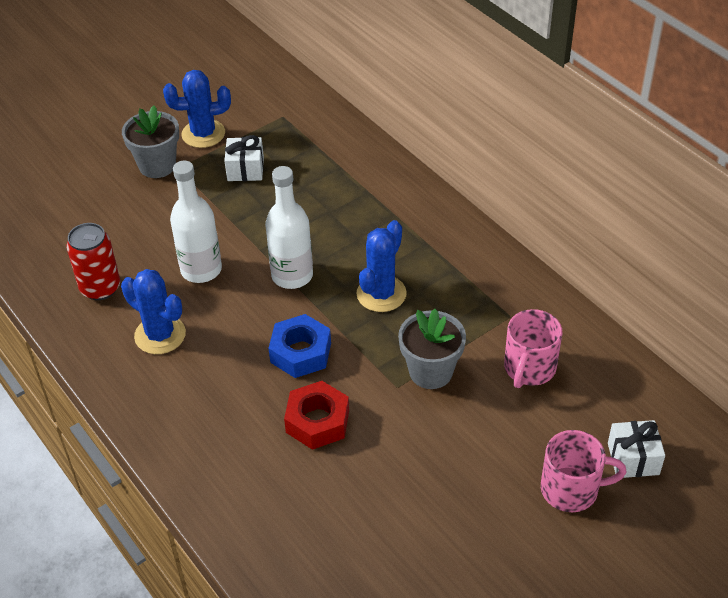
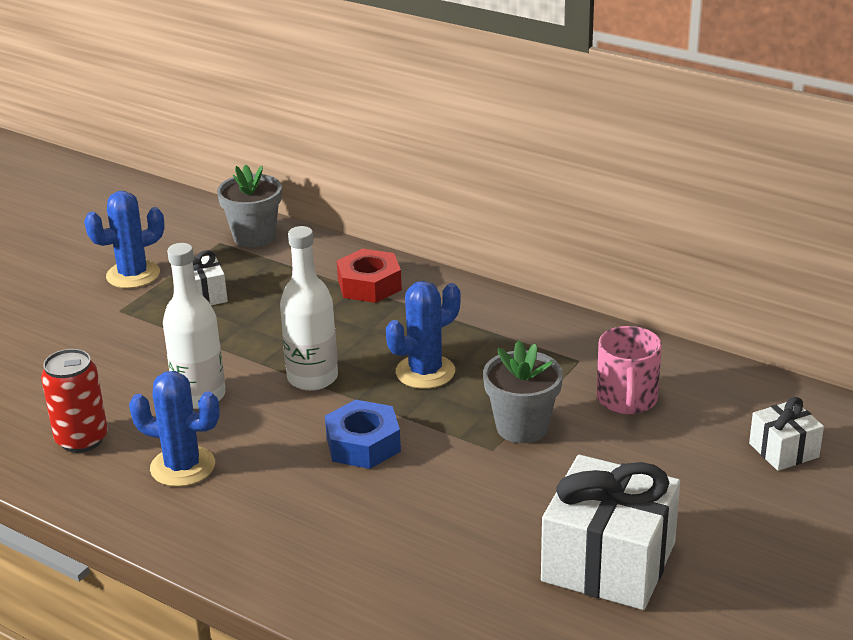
camera: 20 degrees left, 15 degrees down
grey flower pot [122,105,179,178] -> grey flower pot moved to [217,165,282,247]
red nut [284,381,349,450] -> red nut moved to [337,249,402,303]
blue cactus [356,220,407,312] -> blue cactus turned 45 degrees clockwise [386,281,460,389]
pink mug [541,430,627,512] -> none
none -> white gift [541,455,680,610]

